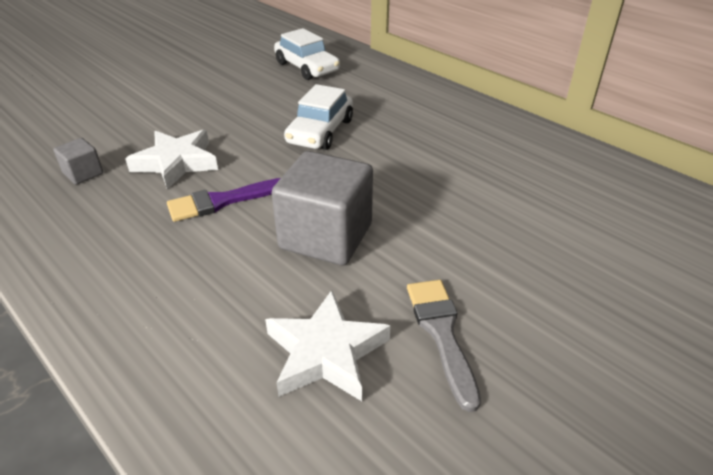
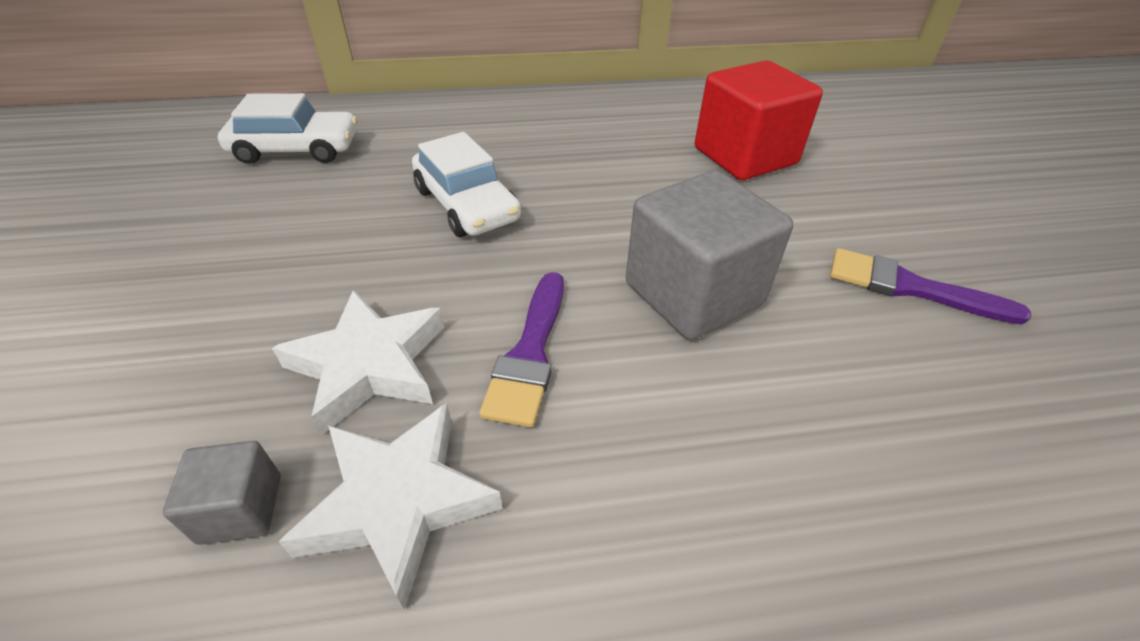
camera: 55 degrees left, 5 degrees up
white star [265,290,391,401] -> white star moved to [279,403,502,610]
grey brush [407,280,481,412] -> purple brush [830,248,1032,324]
none -> red cube [695,60,823,180]

